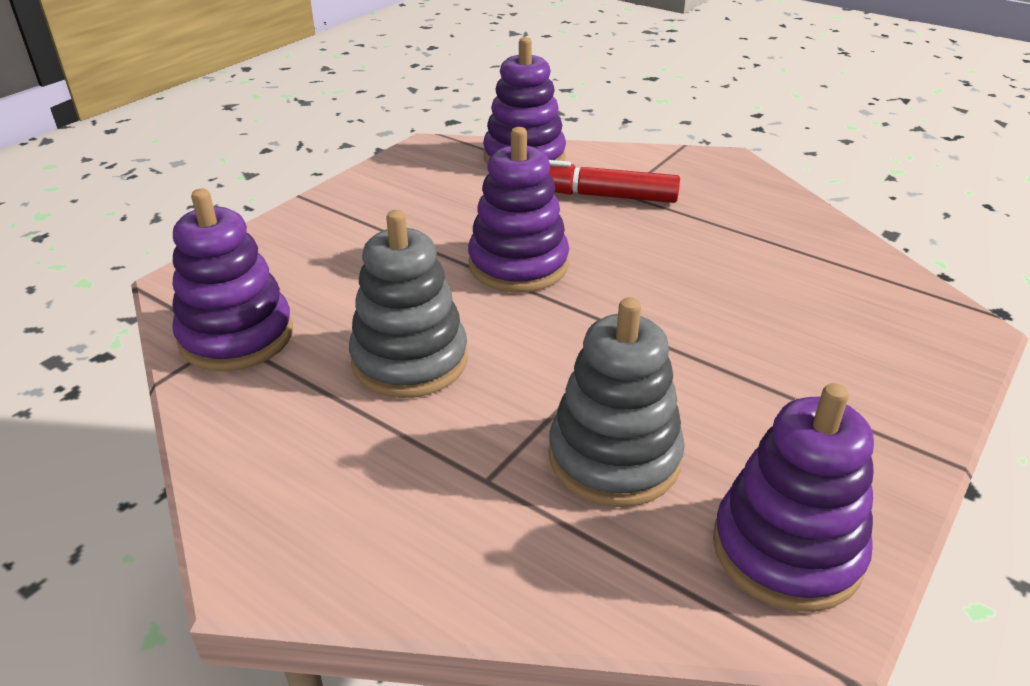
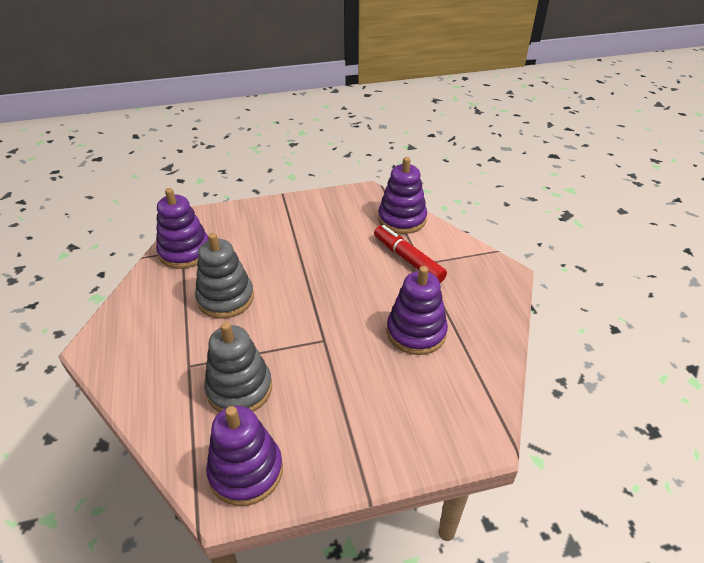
camera: 40 degrees right, 5 degrees up
purple stacking toy [468,127,569,293] -> purple stacking toy moved to [387,266,448,355]

